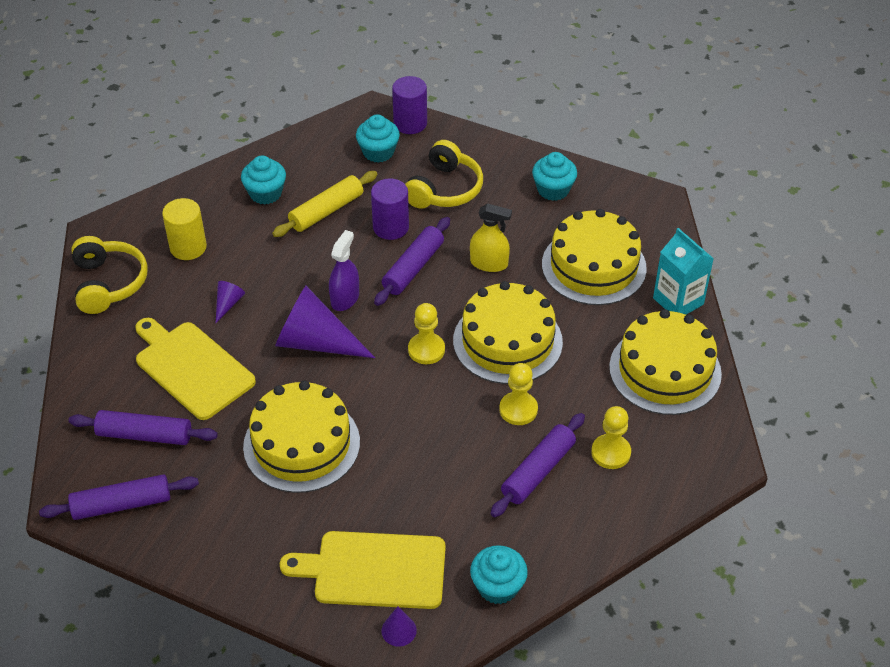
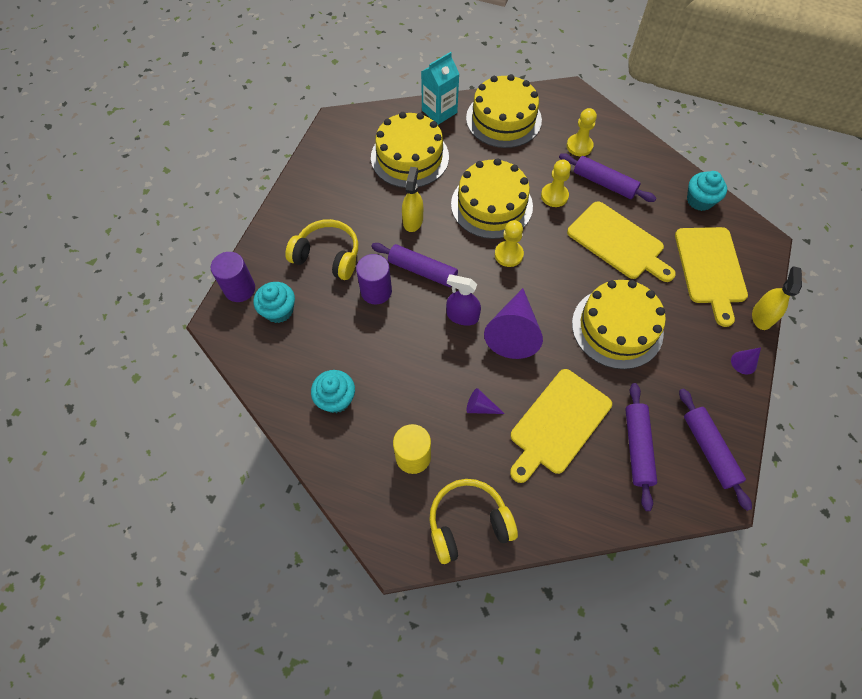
camera: 95 degrees left, 15 degrees up
yellow rolling pin [272,171,378,237] -> none
purple cone [381,606,417,647] -> purple cone moved to [731,347,761,374]
turquoise cupcake [532,152,577,201] -> none
none -> yellow cutting board [567,201,676,282]
none -> yellow spray bottle [752,266,802,330]

